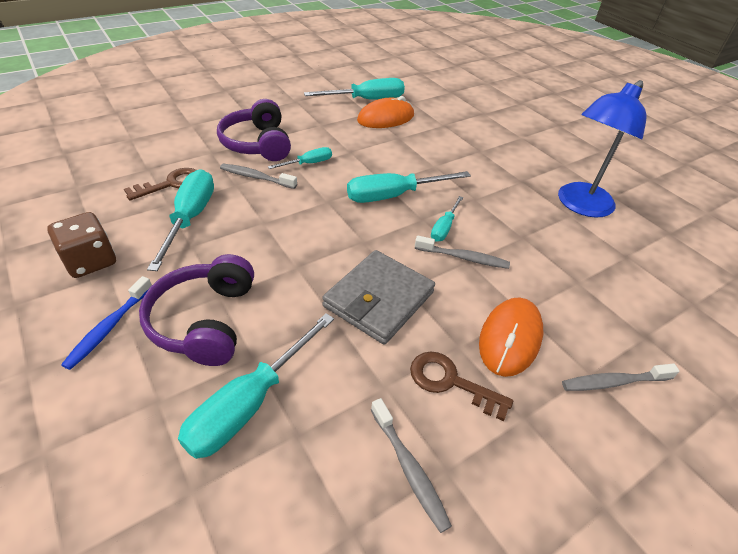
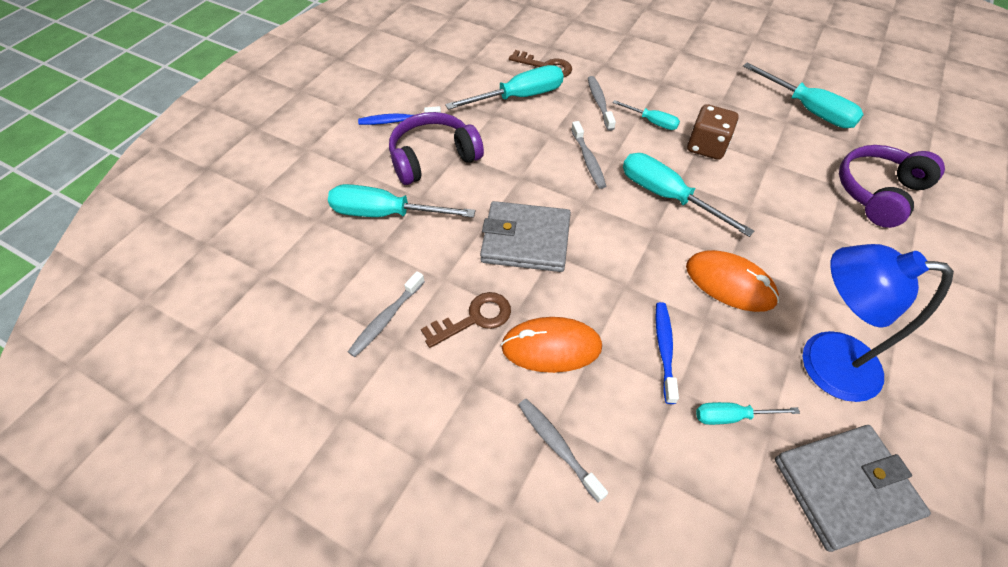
camera: 65 degrees right, 10 degrees up
brown dice [47,212,116,278] -> brown dice moved to [687,104,739,160]
purple headphones [217,99,291,161] -> purple headphones moved to [839,145,945,228]
orange mouse [357,96,414,128] -> orange mouse moved to [686,250,779,312]
brown key [410,351,513,421] -> brown key turned 60 degrees clockwise [421,292,511,348]
grey toothbrush [415,236,510,269] -> grey toothbrush moved to [571,121,606,189]
turquoise screwdriver [431,196,463,242] -> turquoise screwdriver moved to [696,402,800,425]
none -> blue toothbrush [655,302,679,404]
none -> grey wallet [775,425,931,552]

